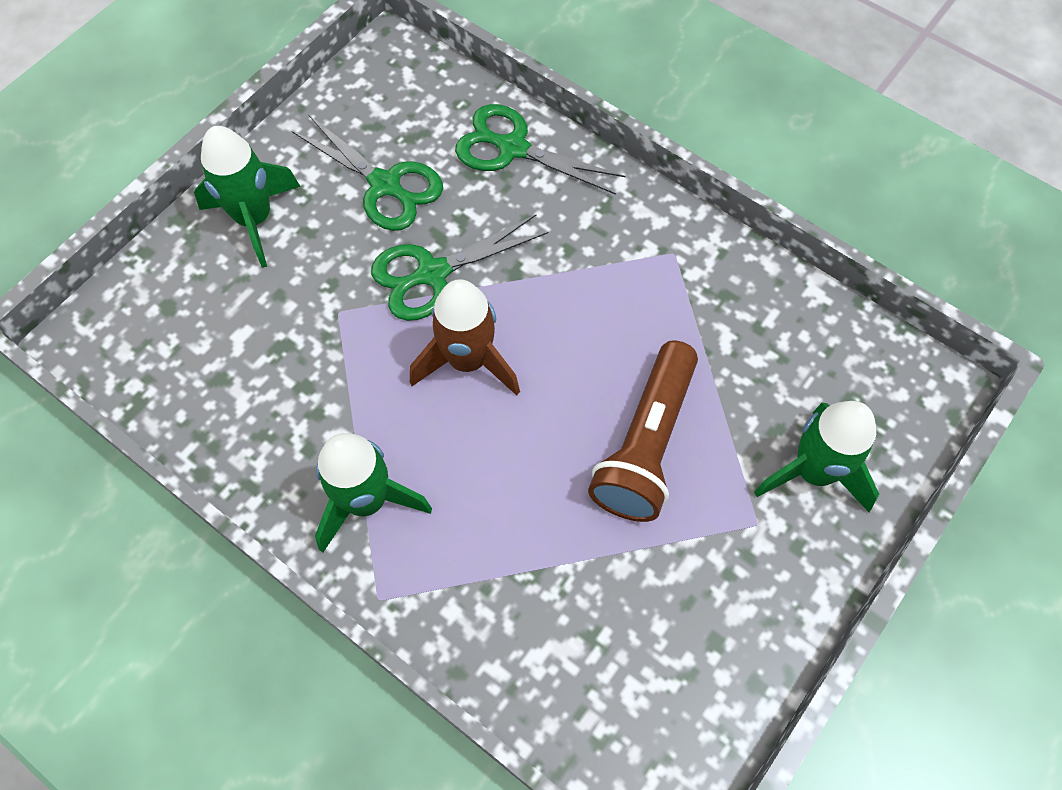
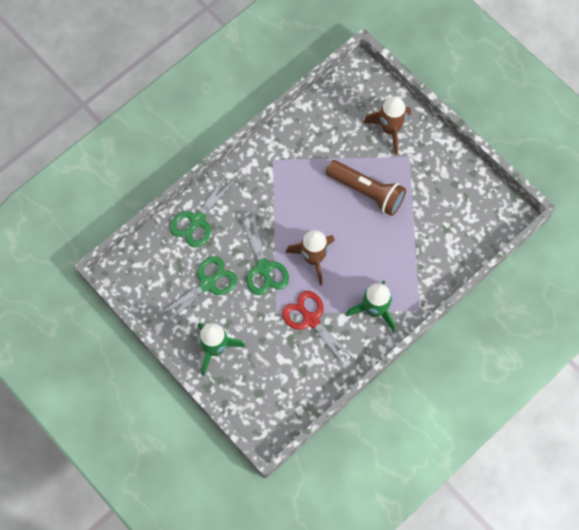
camera: 80 degrees left, 5 degrees up
green rocket [754,401,879,512] -> brown rocket [363,96,411,155]
none -> red scissors [282,291,357,368]

